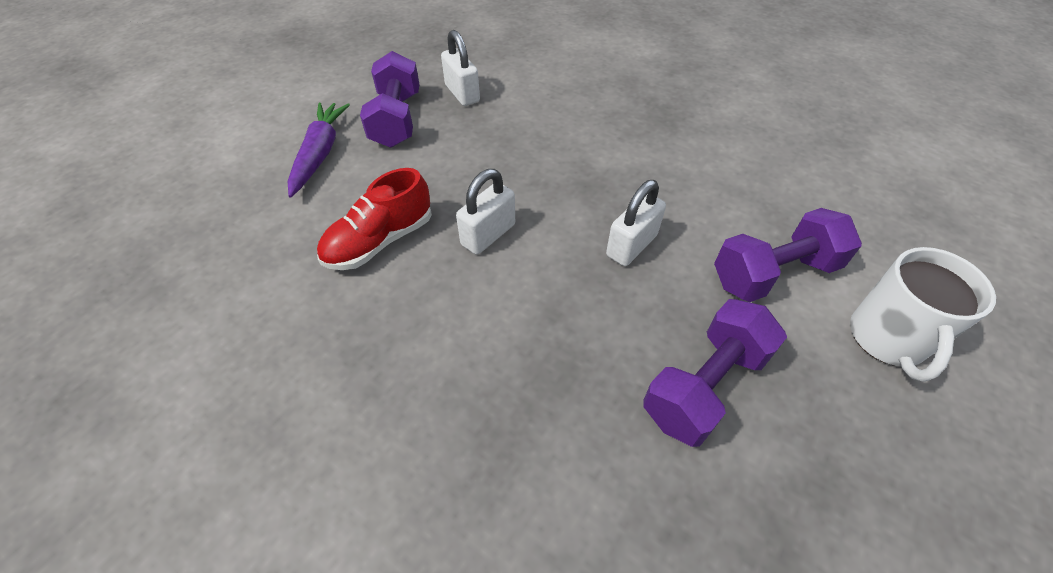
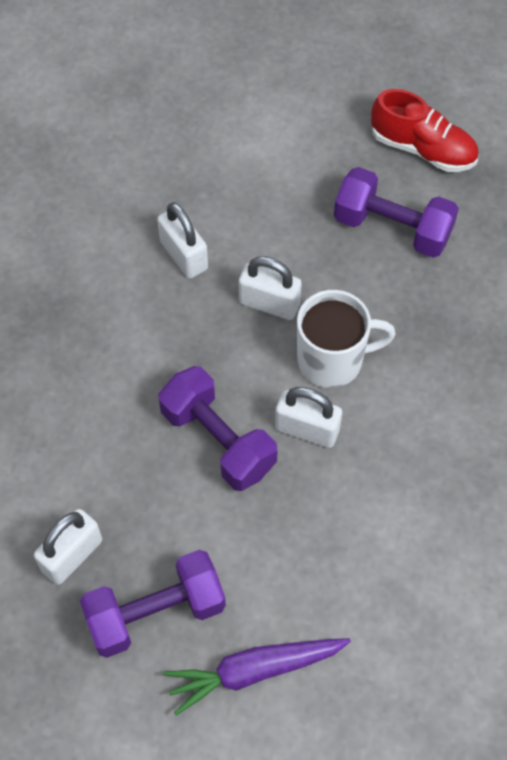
camera: 110 degrees left, 10 degrees up
red shoe [317,168,432,270] -> red shoe moved to [371,89,479,172]
purple dumbbell [714,208,862,302] -> purple dumbbell moved to [158,366,278,491]
white mug [850,247,996,382] -> white mug moved to [297,290,396,388]
none -> white padlock [157,202,208,279]

